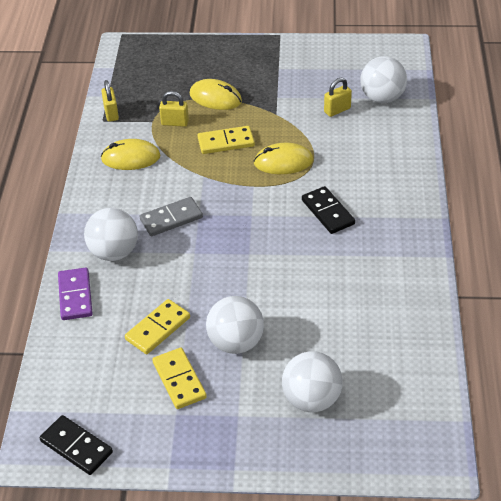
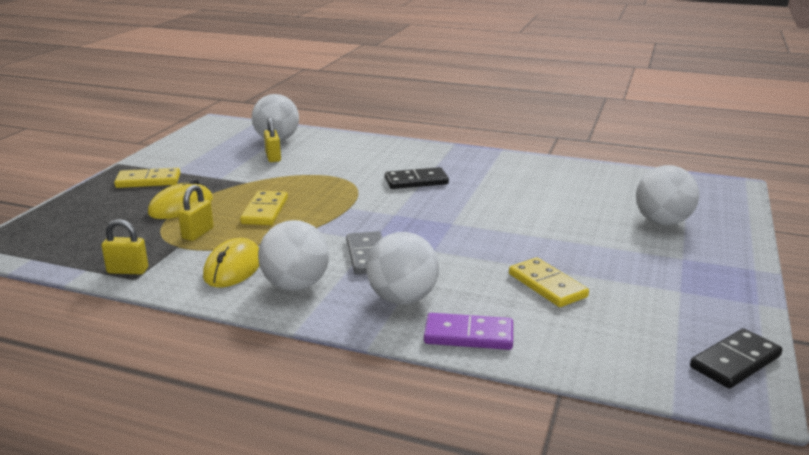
camera: 75 degrees left, 20 degrees down
yellow domino [152,348,207,409] -> yellow domino moved to [114,168,180,188]
white ball [206,296,264,354] -> white ball moved to [258,220,329,291]
yellow mouse [254,143,313,174] -> none

